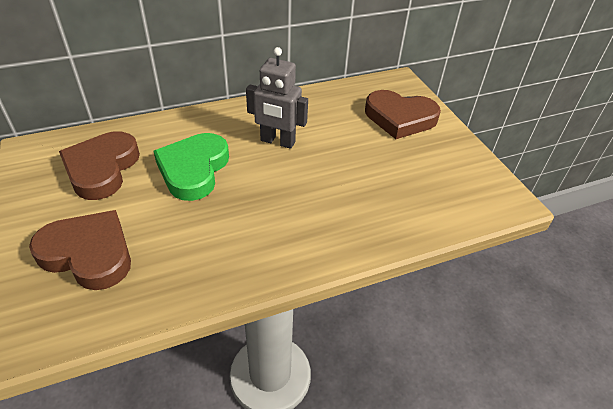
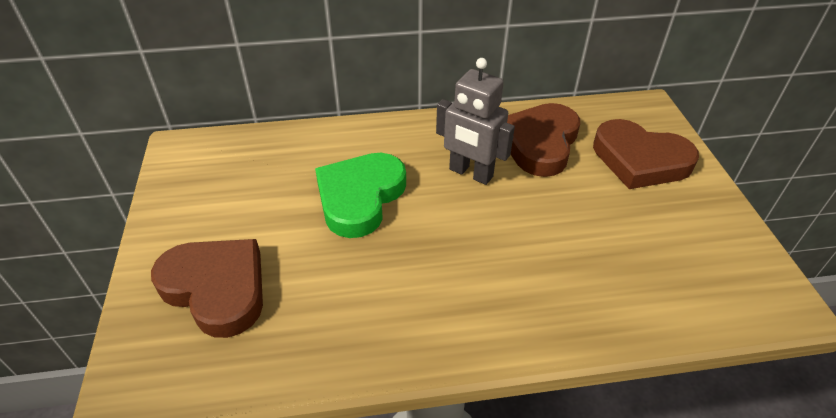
camera: 15 degrees right, 0 degrees up
brown heart [59,131,140,200] -> brown heart moved to [507,103,580,177]

